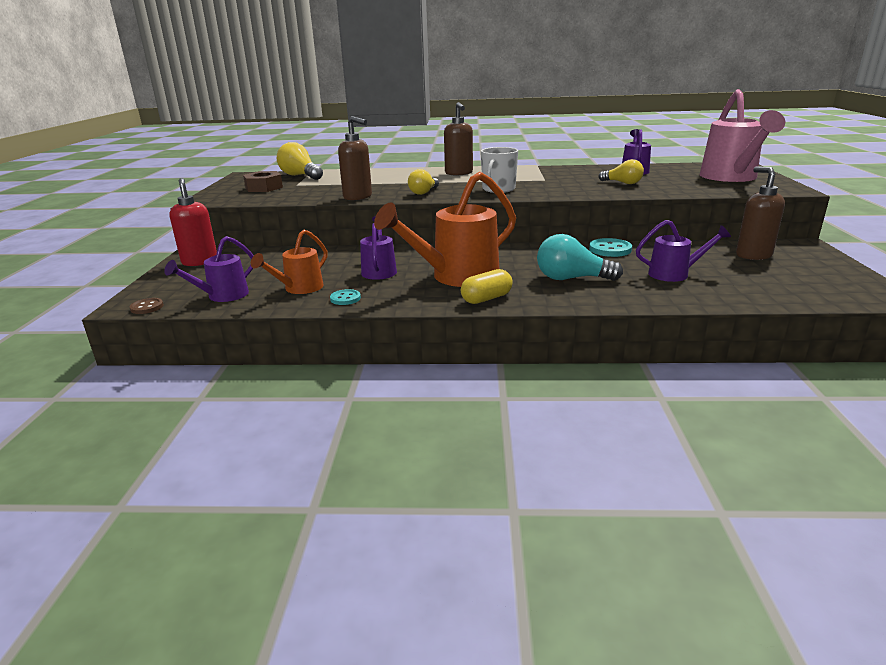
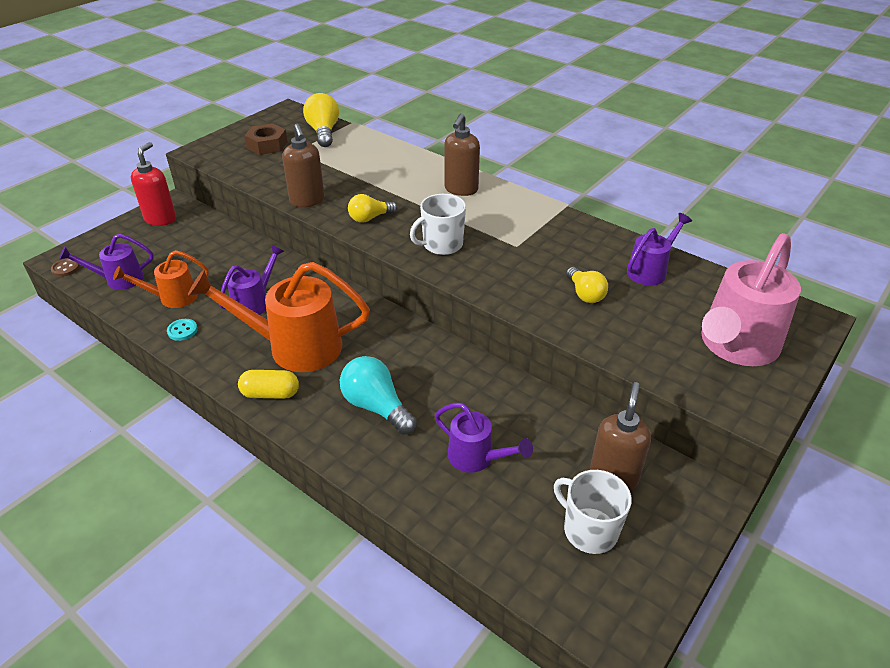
camera: 35 degrees right, 15 degrees up
turquoise button [589,238,632,257] -> none
none -> white mug [554,470,632,554]

